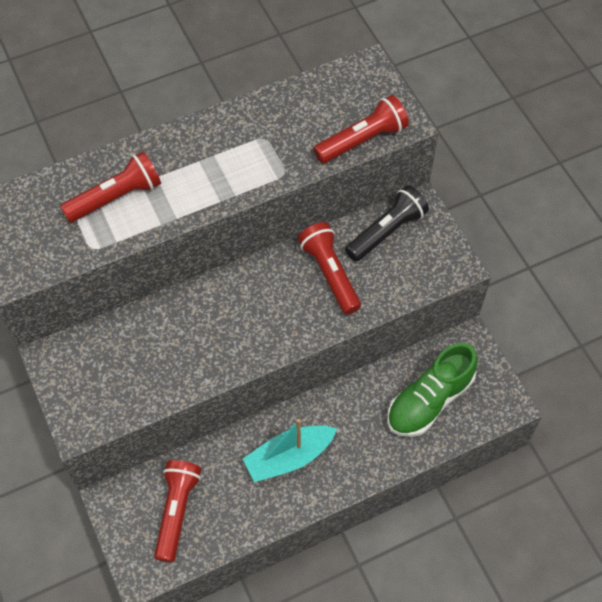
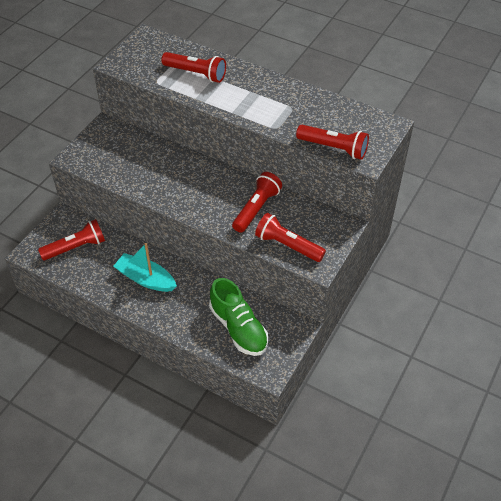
camera: 55 degrees right, 10 degrees down
black flashlight [345,185,429,262] -> none
green shoe [387,343,478,437] -> green shoe turned 135 degrees counterclockwise [209,278,268,356]
none -> red flashlight [255,213,326,262]

